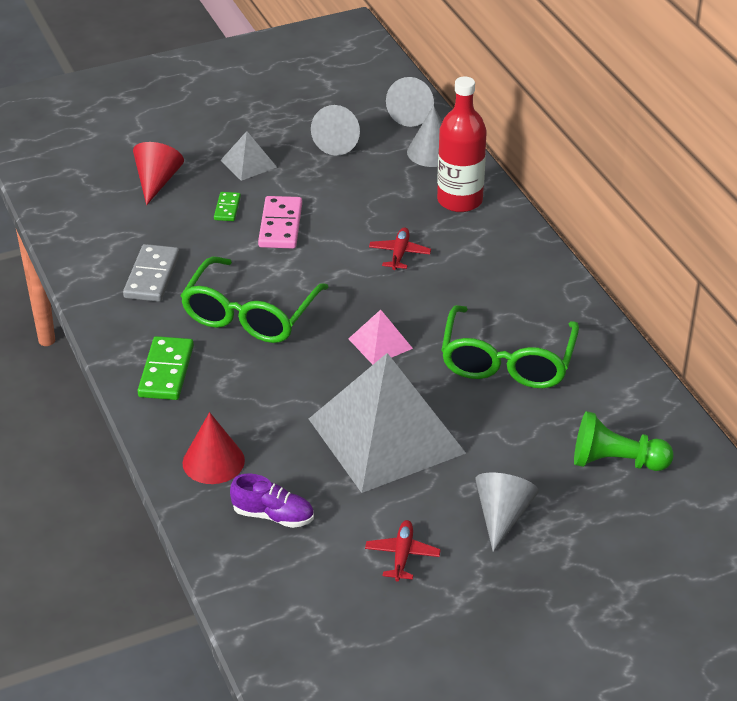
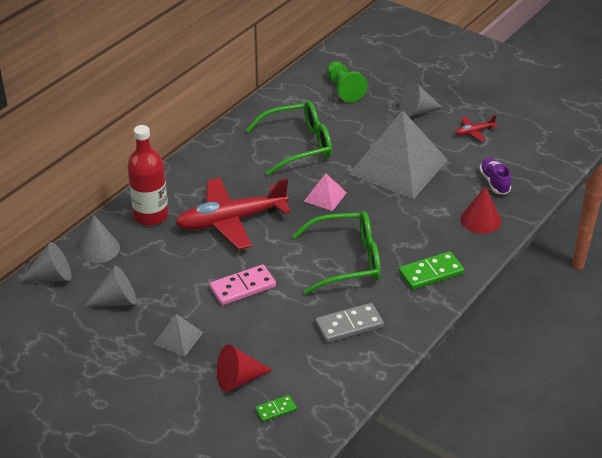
camera: 120 degrees left, 0 degrees up
green domino [214,192,241,221] -> green domino moved to [255,395,297,422]
red plane [369,227,431,270] -> red plane [176,178,291,250], size x2.37

